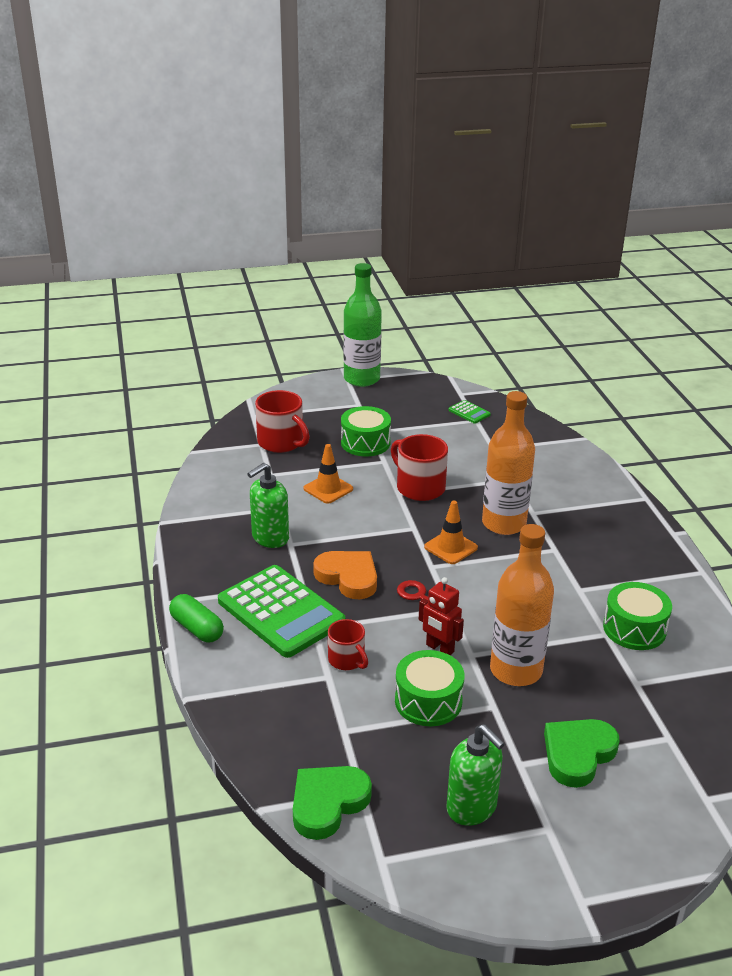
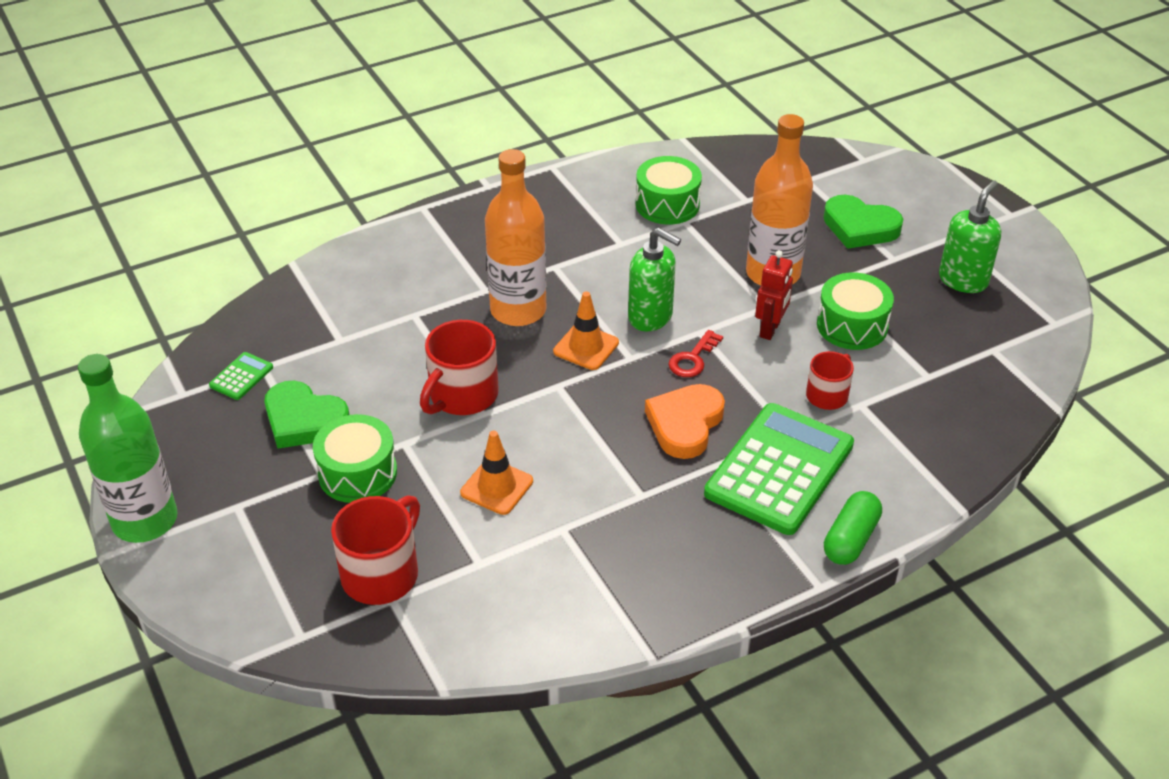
camera: 105 degrees left, 10 degrees up
green soap dispenser [247,463,289,548] -> green soap dispenser moved to [628,228,681,331]
green heart [293,766,372,840] -> green heart moved to [264,380,349,449]

